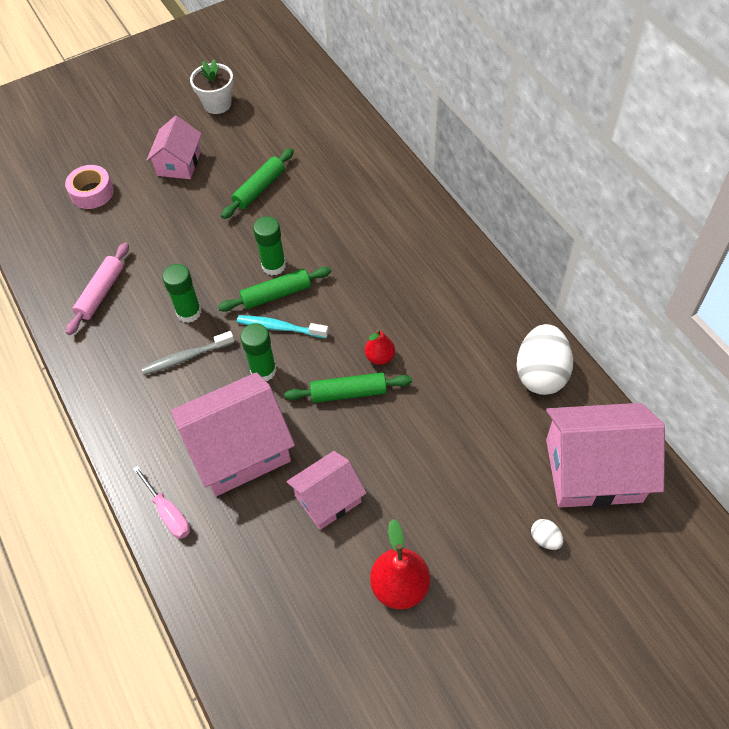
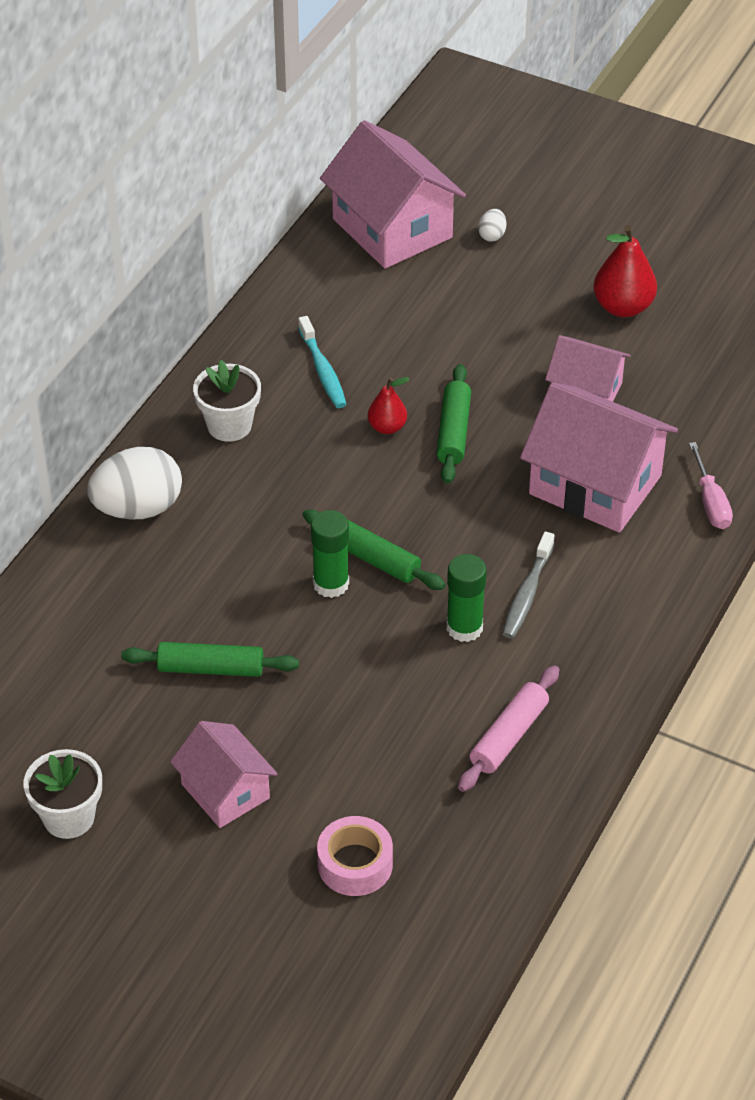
camera: 125 degrees left, 10 degrees down
pink rolling pin [66,243,129,335] -> pink rolling pin turned 45 degrees counterclockwise [458,666,559,792]
pink screwdriver [133,465,190,539] -> pink screwdriver turned 150 degrees clockwise [689,442,733,529]
grey toothbrush [141,331,235,375] -> grey toothbrush turned 75 degrees clockwise [502,532,554,638]
pink house [146,116,202,179] -> pink house turned 75 degrees clockwise [170,721,278,828]
turquoise toothbrush [237,315,329,338] -> turquoise toothbrush moved to [298,316,347,408]
green glue stick [240,323,277,381] -> none
green rolling pin [284,373,412,403] -> green rolling pin turned 45 degrees clockwise [436,364,471,484]
white egg [516,324,573,395] -> white egg moved to [87,447,182,520]
none -> white flower pot [193,360,261,442]

